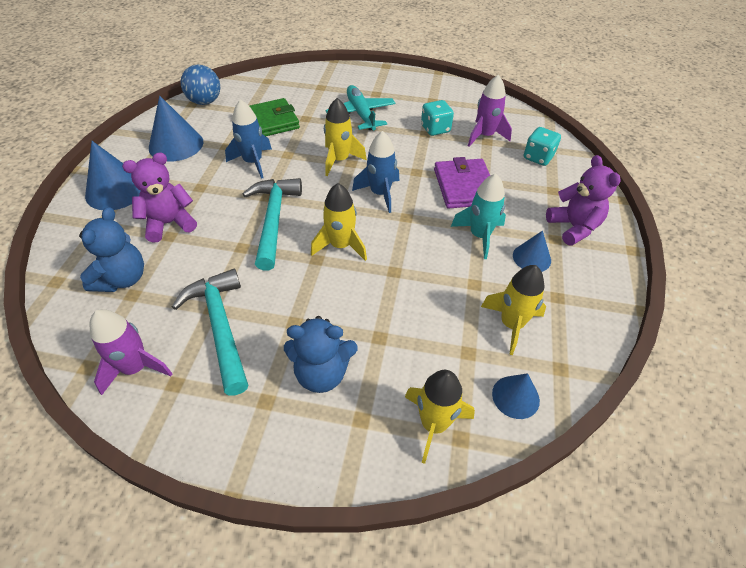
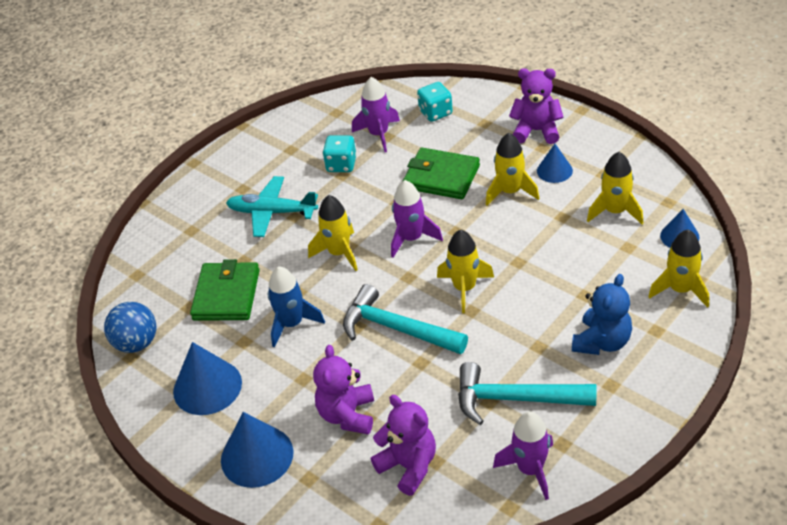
camera: 55 degrees left, 5 degrees down
blue teddy bear [79,207,144,292] -> purple teddy bear [371,395,436,496]
blue rocket [352,131,399,213] -> purple rocket [391,180,443,258]
purple wallet [434,157,490,209] -> green wallet [403,148,480,199]
turquoise rocket [451,173,506,259] -> yellow rocket [486,133,540,206]

